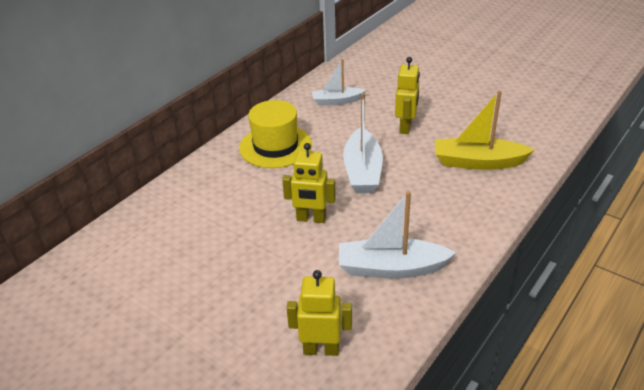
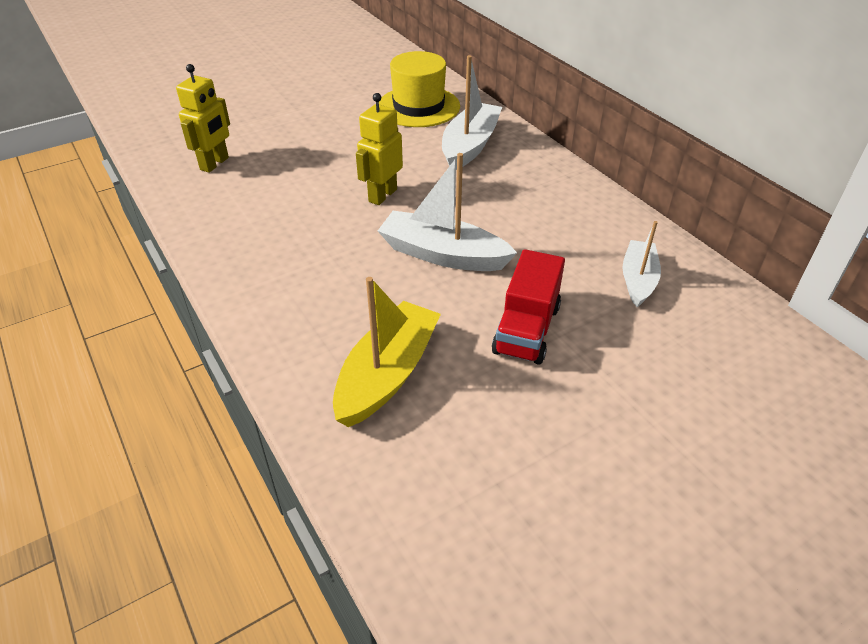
camera: 110 degrees right, 5 degrees up
yellow hat [239,100,312,168] -> yellow hat moved to [379,51,460,127]
white boat [339,191,456,279] -> white boat moved to [442,55,502,170]
yellow robot [395,57,420,134] -> red truck [492,249,565,365]

